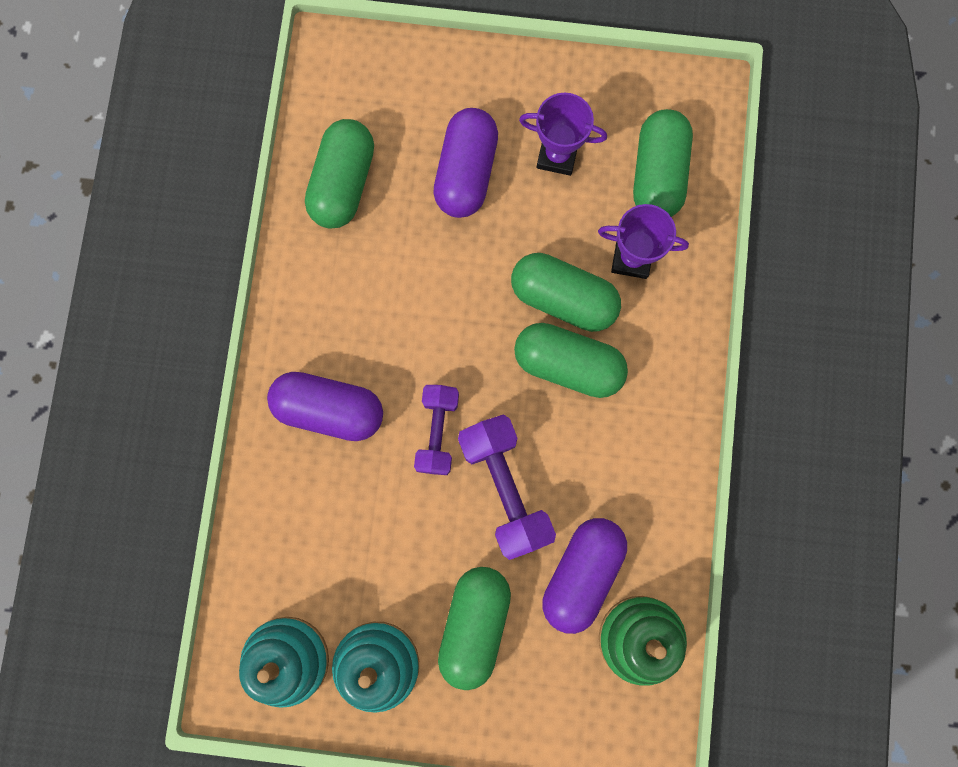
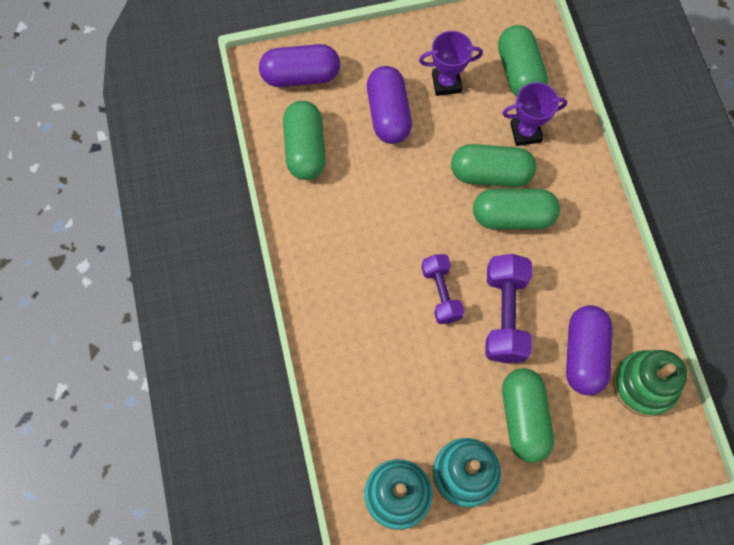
camera: 20 degrees left, 10 degrees down
purple capsule [267,372,383,441] -> purple capsule moved to [259,44,340,87]
purple dumbbell [458,414,556,560] -> purple dumbbell turned 45 degrees clockwise [485,254,532,363]

